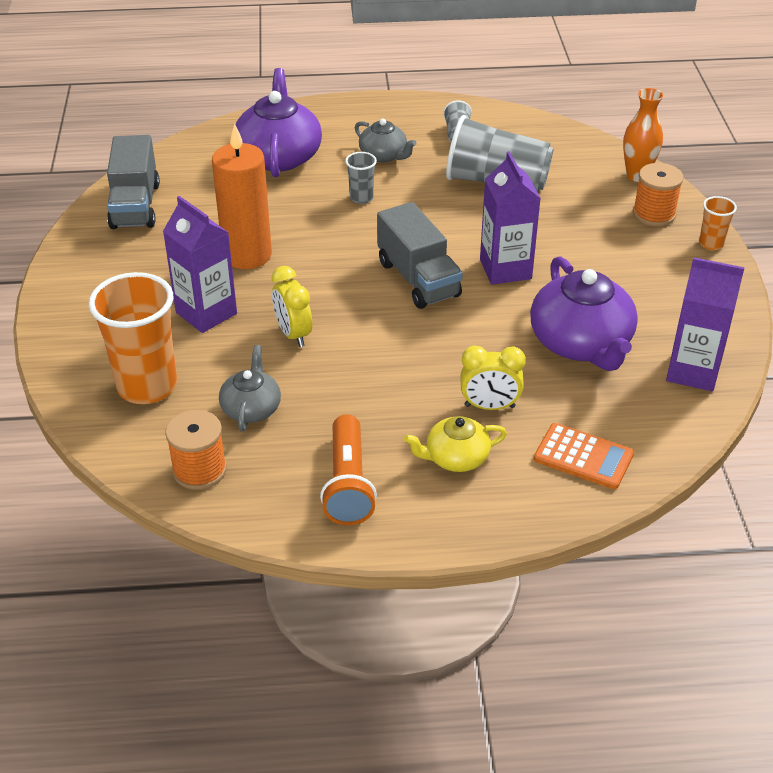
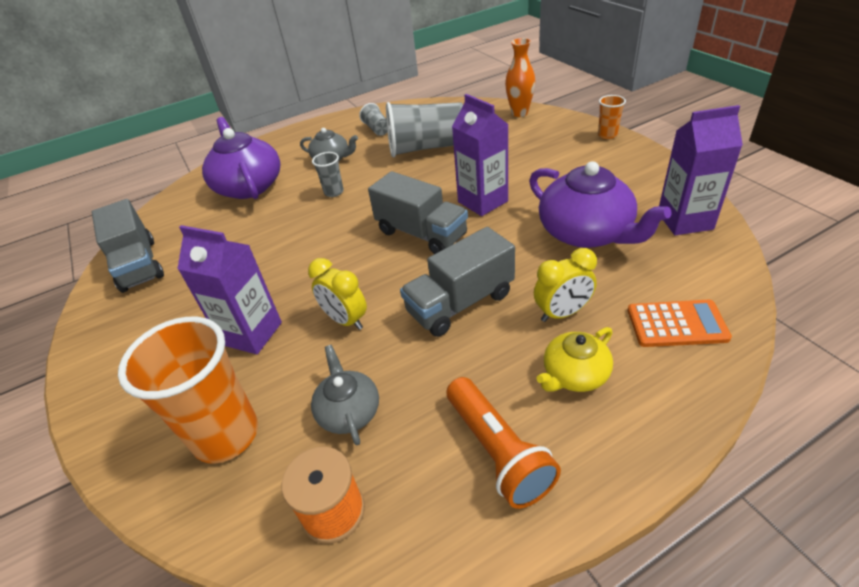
camera: 20 degrees left, 0 degrees up
orange candle [212,123,272,269] -> none
orange spool [633,163,684,227] -> none
none -> grey truck [400,227,515,337]

